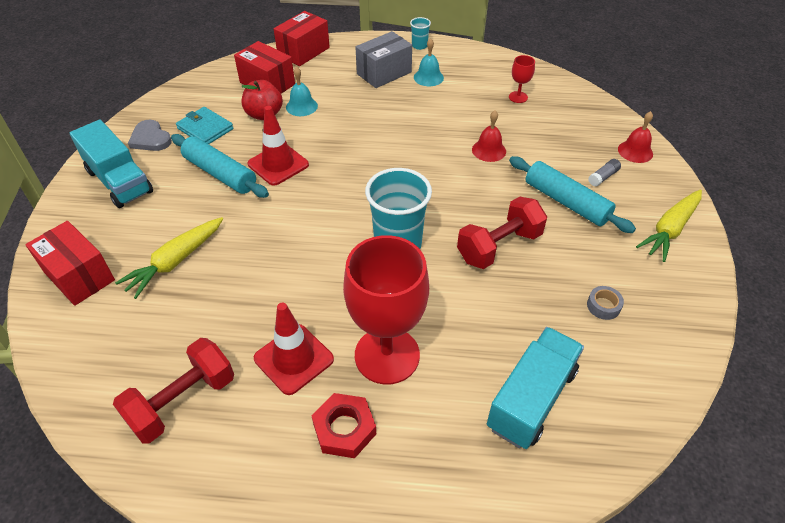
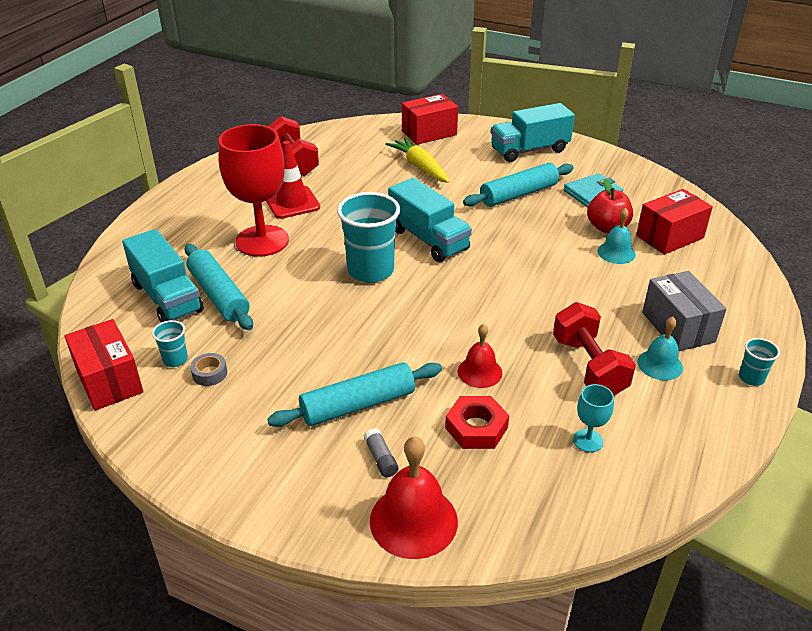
camera: 110 degrees right, 10 degrees down
grey heart [128,120,172,151] -> none
red traffic cone [248,106,309,186] -> none
red box [274,11,330,66] -> red box moved to [64,319,144,411]
red nut [312,393,376,458] -> red nut moved to [445,396,509,449]
red dumbbell [457,197,547,269] -> red dumbbell moved to [553,302,636,396]
red goblet [509,55,535,103] -> turquoise goblet [573,384,614,452]
red bell [618,111,653,163] -> red bell [370,436,458,559], size x1.64
yellow carrot [636,190,702,262] -> none
none -> turquoise cup [152,320,188,367]
none -> turquoise rolling pin [184,244,253,330]
none -> turquoise truck [388,178,472,262]

